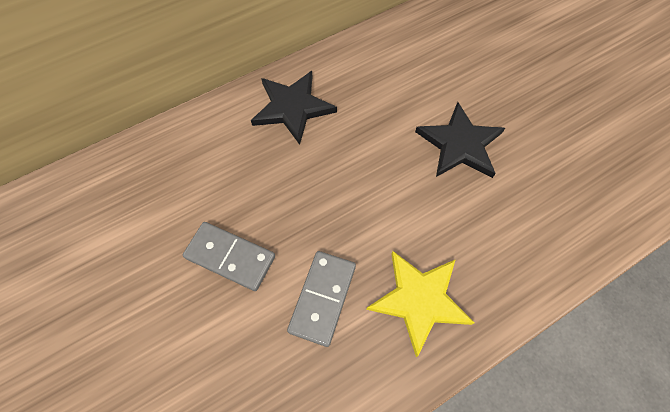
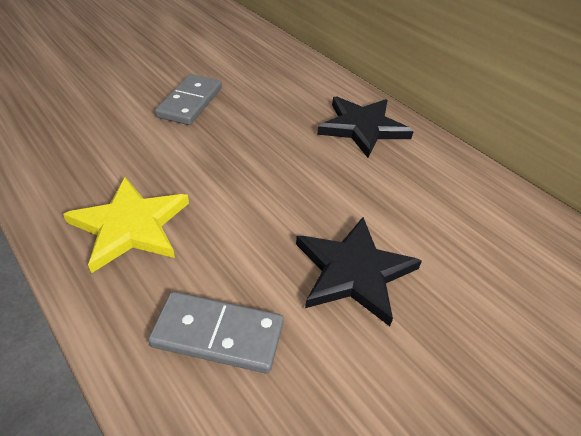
camera: 80 degrees right, 20 degrees down
grey domino [287,251,356,347] -> grey domino moved to [148,291,284,373]

